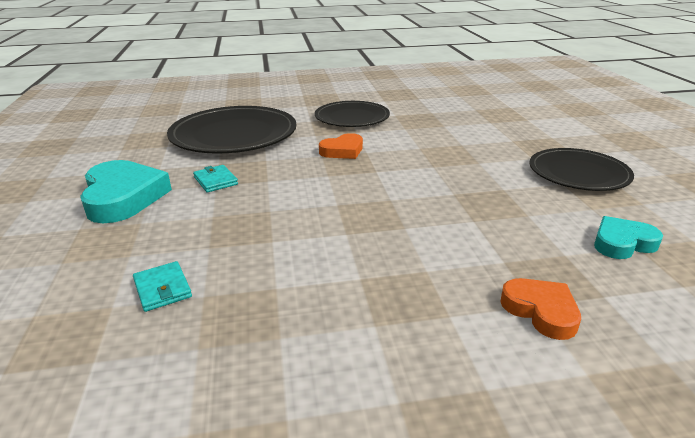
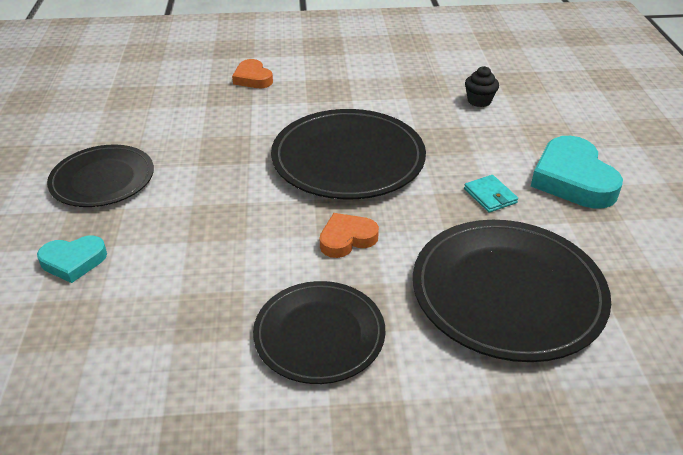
camera: 175 degrees left, 10 degrees up
turquoise wallet [133,261,192,312] -> black cupcake [465,66,499,107]
turquoise heart [594,216,663,259] -> turquoise heart moved to [37,236,107,283]
none -> black plate [271,109,426,199]

